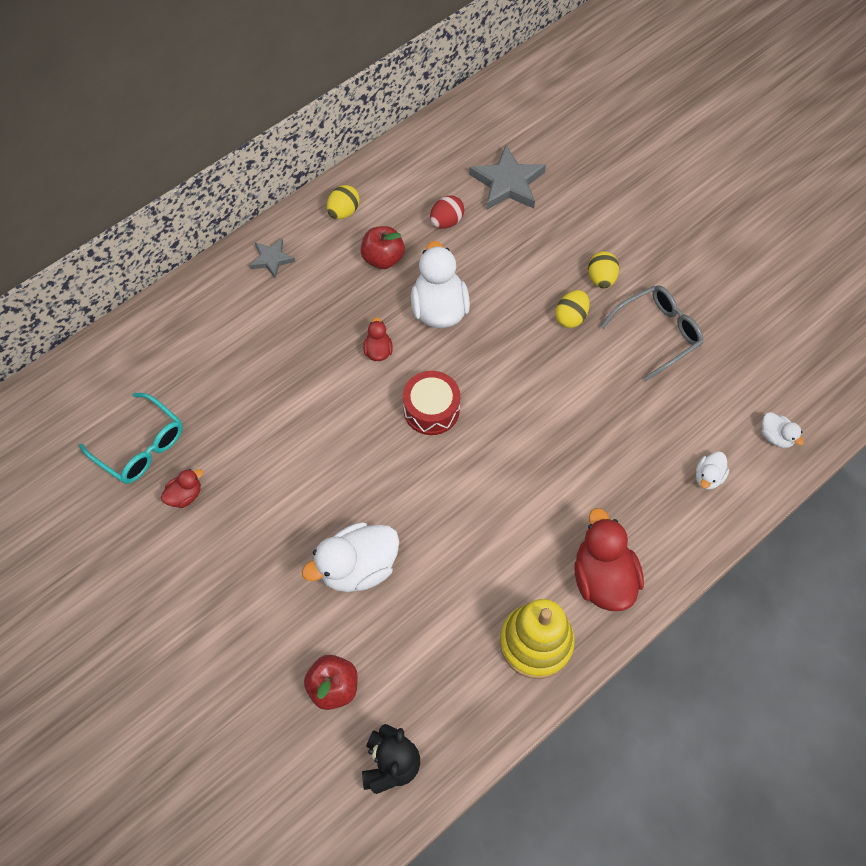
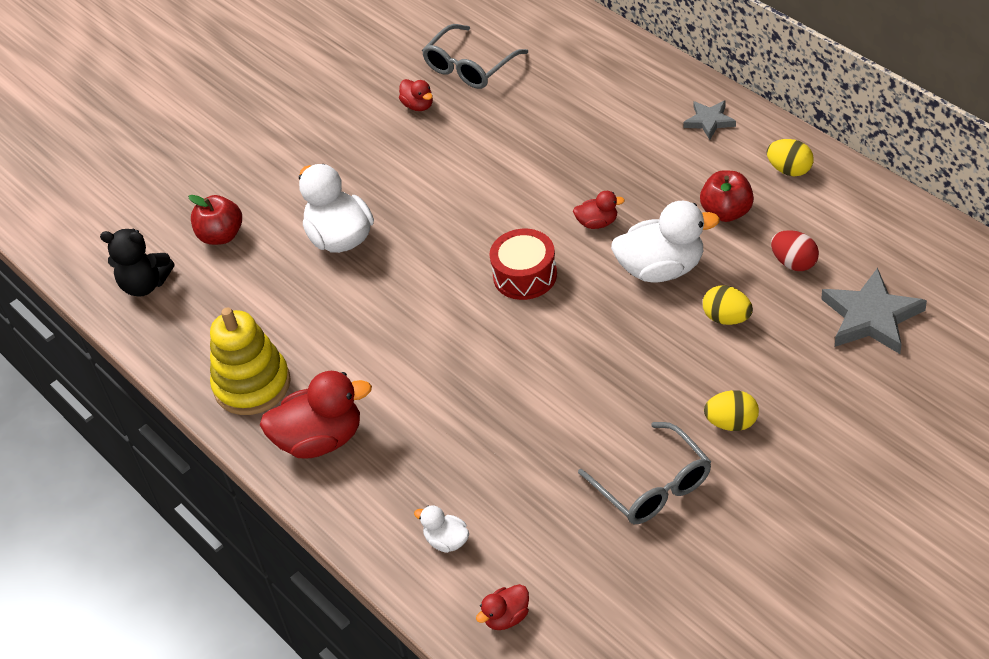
camera: 95 degrees right, 15 degrees down
turquoise glasses [79,393,183,484] -> grey glasses [422,24,528,89]
yellow egg [555,290,590,328] -> yellow egg moved to [703,286,753,325]
white duck [762,412,804,448] -> red duck [476,584,529,630]

